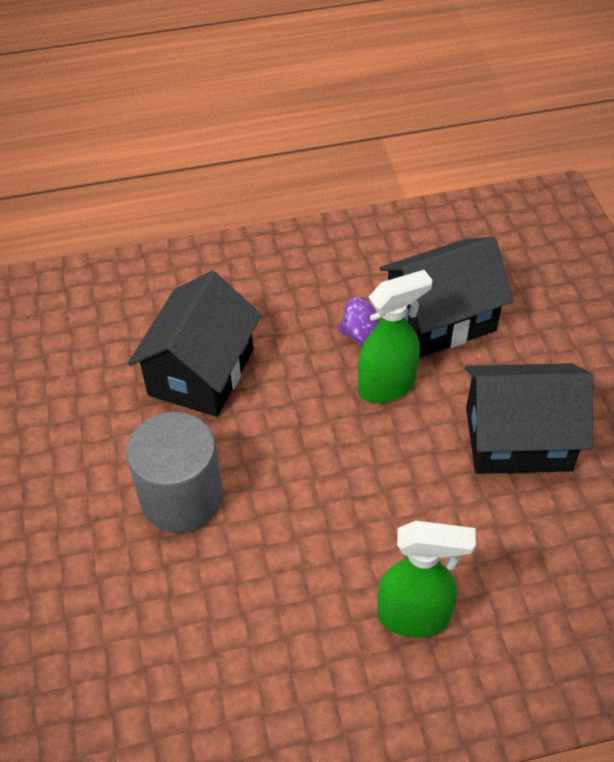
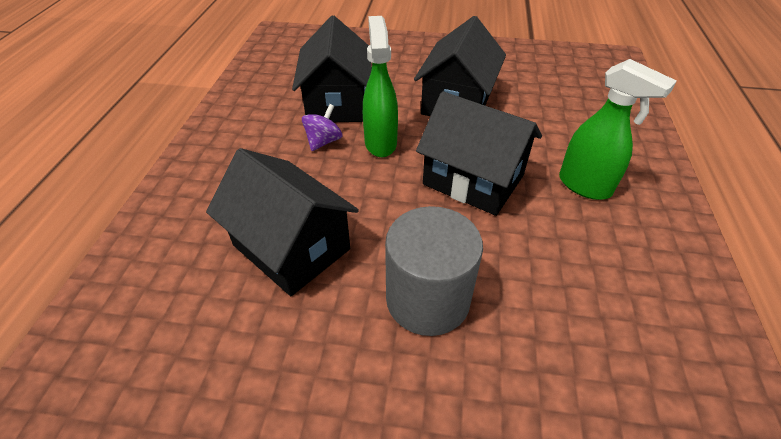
camera: 70 degrees left, 5 degrees down
green spray bottle [377,521,476,638] -> green spray bottle turned 105 degrees clockwise [559,59,677,200]
none -> black house [416,91,542,216]

